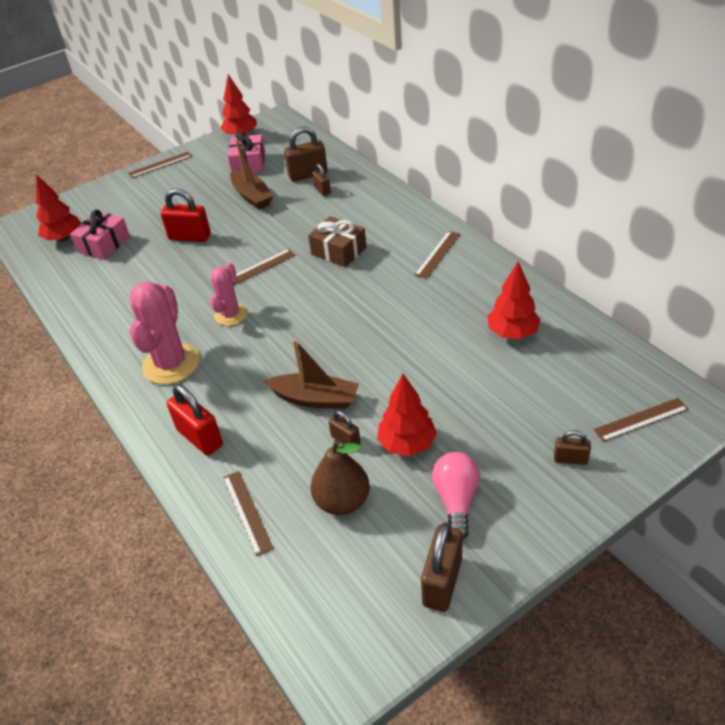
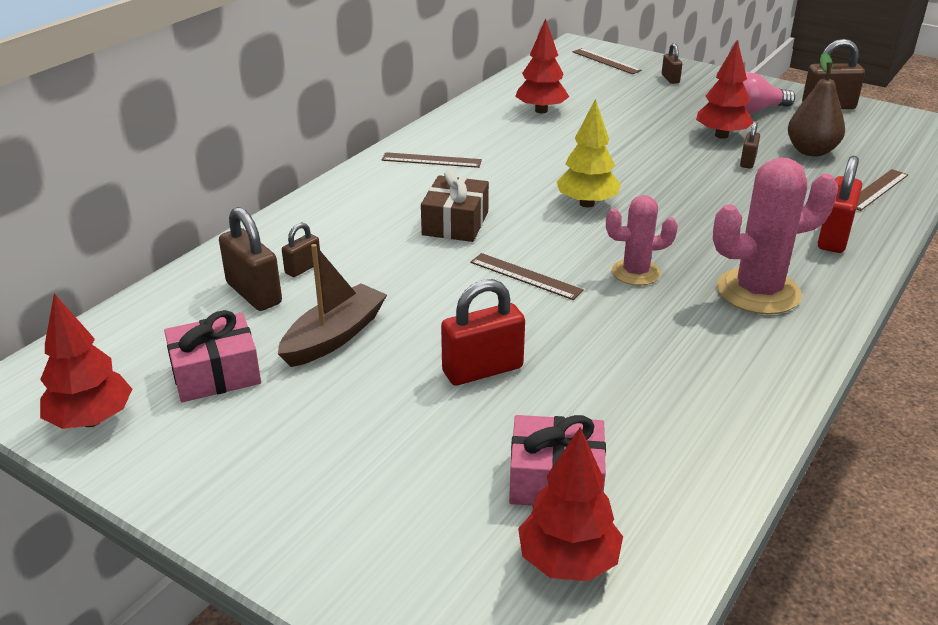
camera: 115 degrees left, 10 degrees down
brown ruler [128,152,192,178] -> none
red padlock [160,189,211,242] -> red padlock turned 75 degrees clockwise [441,279,525,386]
brown boat [264,339,359,409] -> none
none -> yellow tree [556,99,621,207]

